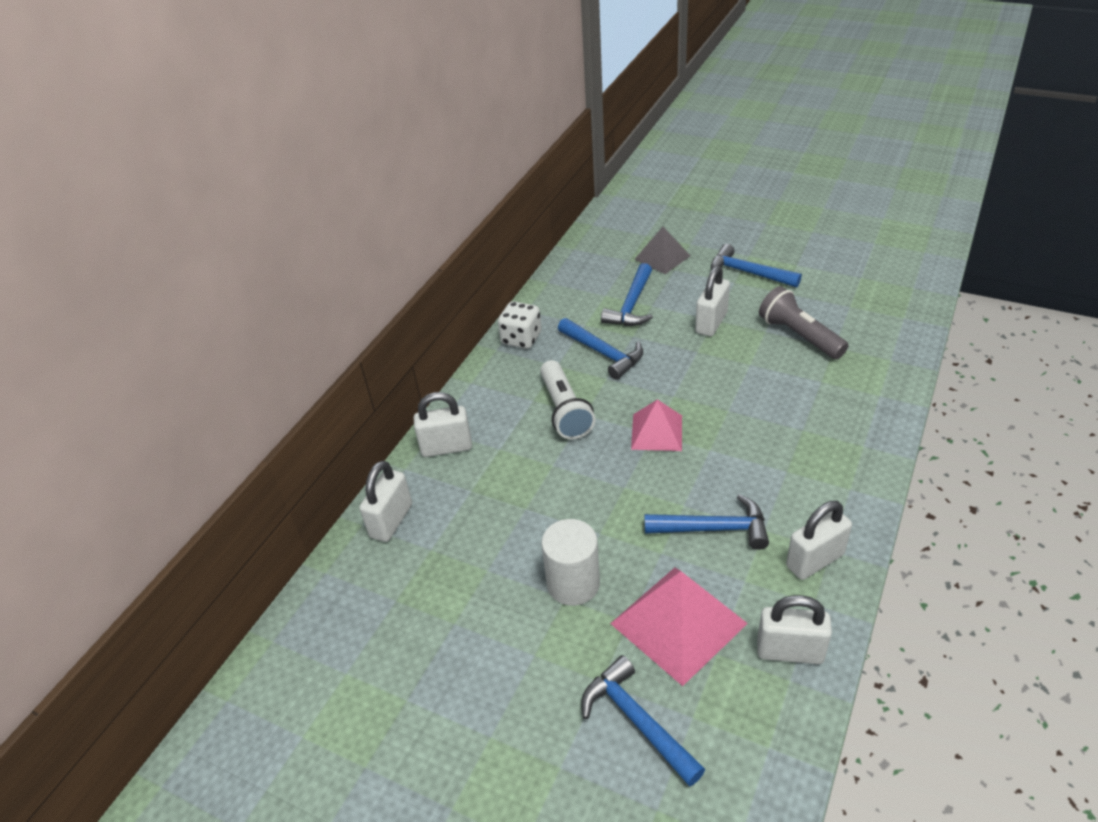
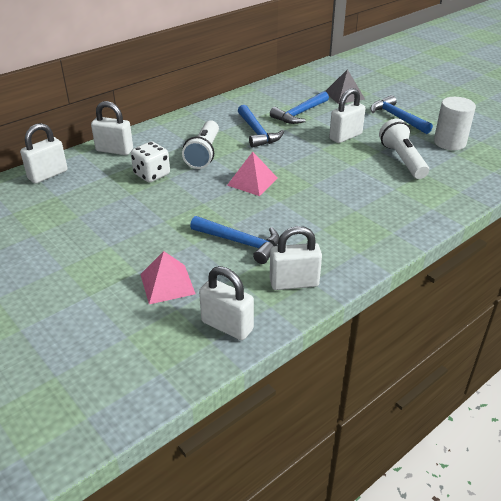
camera: 20 degrees right, 5 degrees down
white dice [498,301,542,349] -> white dice moved to [131,142,170,183]
white cylinder [541,519,600,606] -> white cylinder moved to [434,97,476,150]
blue hammer [581,655,705,786] -> none
pink pyramid [610,568,748,686] -> pink pyramid [140,251,195,304], size x0.62
grey flashlight [759,286,848,359] -> white flashlight [379,119,429,179]

